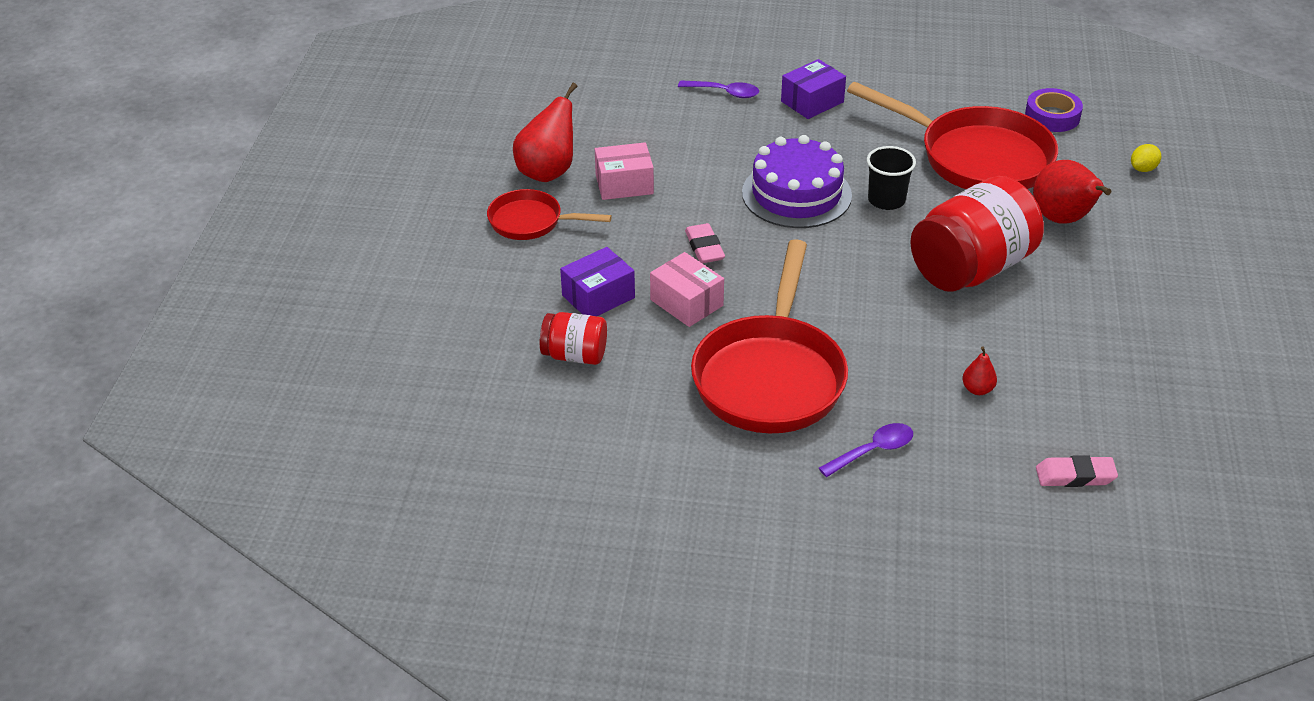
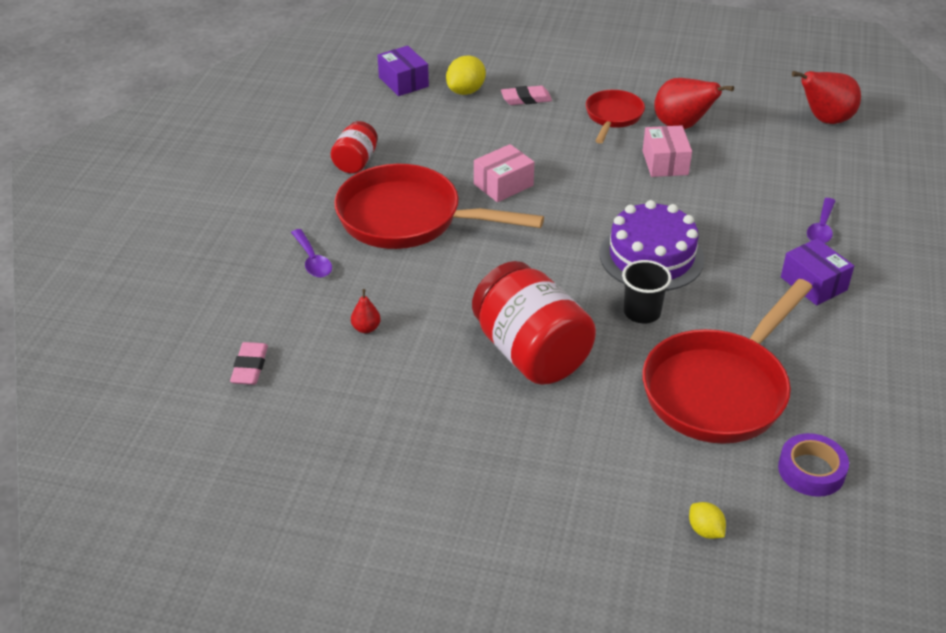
camera: 95 degrees right, 0 degrees up
red jar [540,312,607,365] -> red jar moved to [331,121,378,174]
purple box [560,247,635,316] -> purple box moved to [378,46,429,96]
pink eraser [685,223,725,263] -> pink eraser moved to [501,86,552,105]
red pear [1033,160,1111,224] -> red pear moved to [792,71,861,124]
none -> yellow lemon [446,55,486,95]

